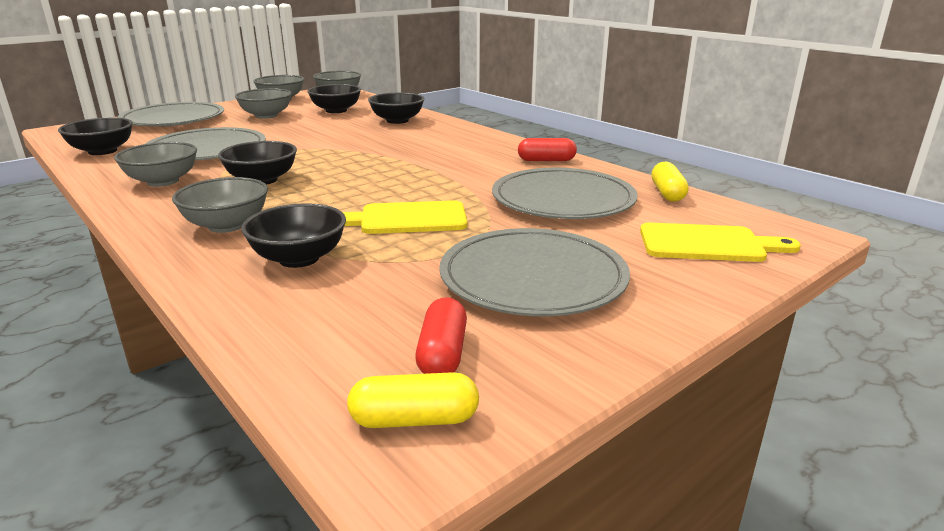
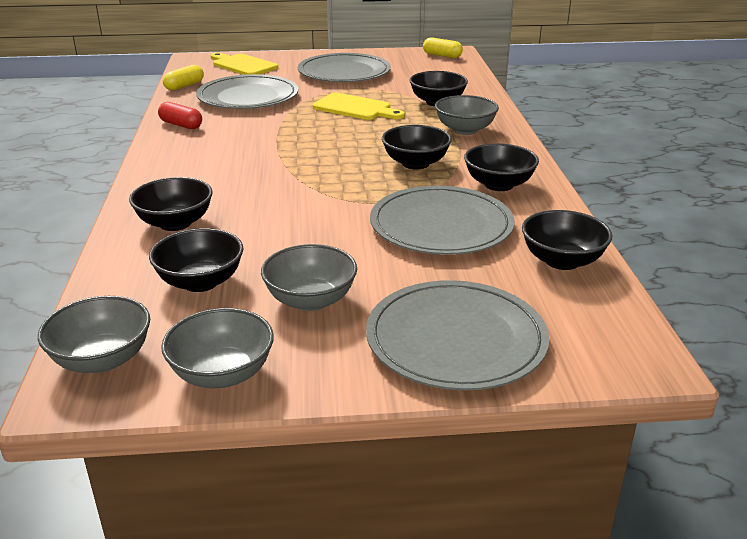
camera: 145 degrees left, 5 degrees up
grey bowl [114,142,197,187] -> black bowl [464,143,539,191]
red capsule [415,297,467,374] -> none

